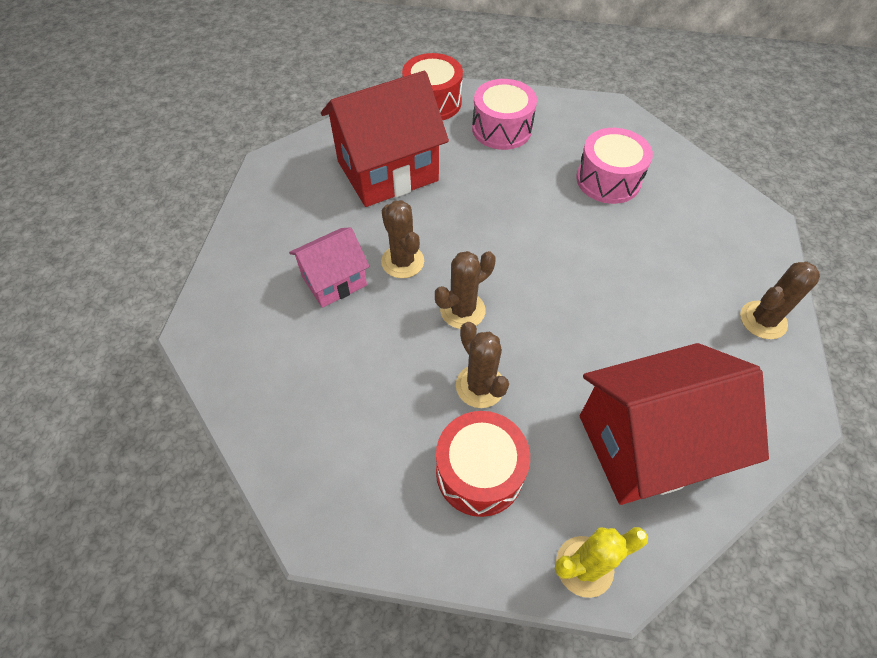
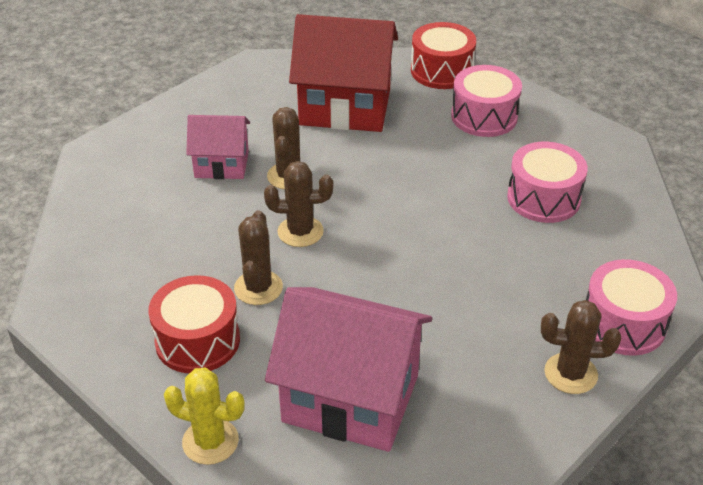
camera: 35 degrees right, 15 degrees down
red house [580,343,769,505] -> pink house [265,287,432,452]
none -> pink drum [586,259,677,356]

